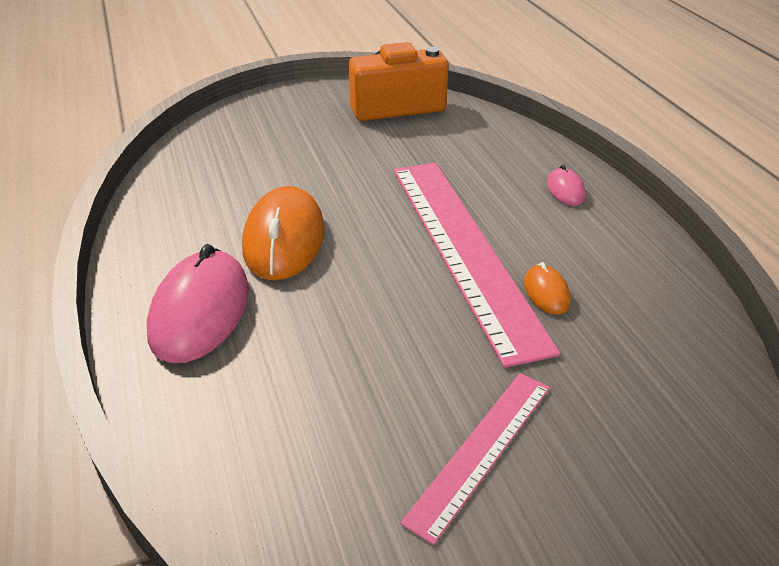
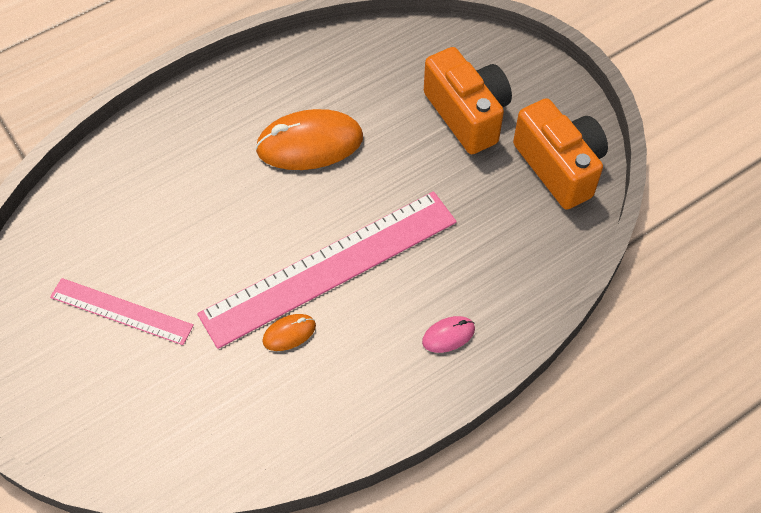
camera: 75 degrees right, 20 degrees up
pink mouse [147,244,249,363] -> none
none -> orange camera [424,47,512,154]

